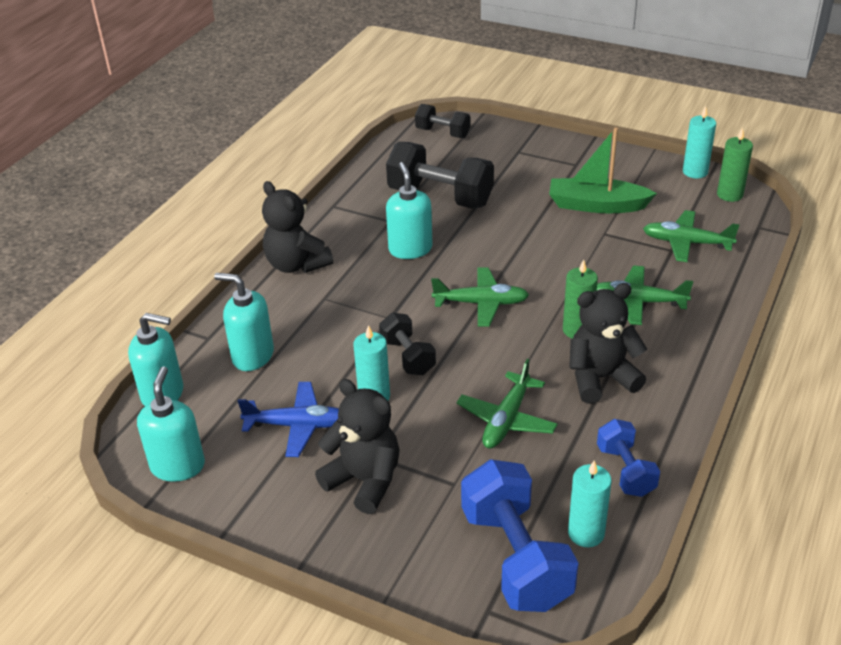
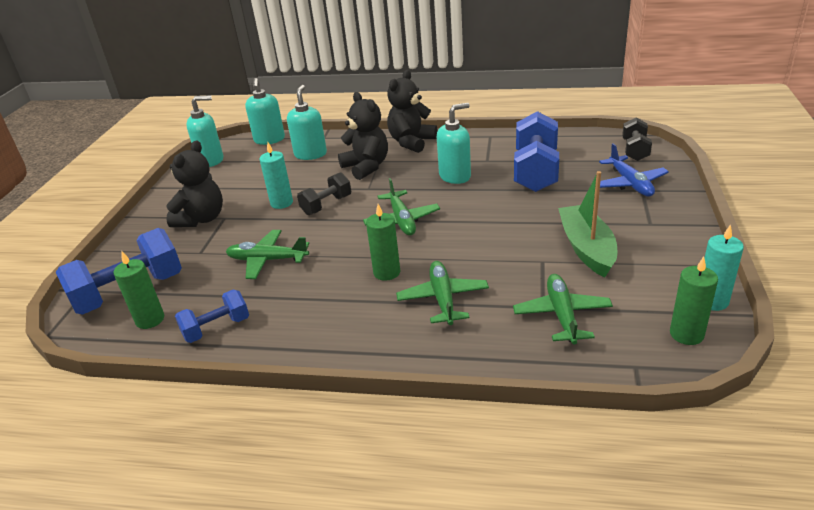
camera: 75 degrees right, 5 degrees down
blue plane [238,382,339,457] -> blue plane moved to [599,143,669,196]
black dumbbell [386,142,494,208] -> blue dumbbell [514,111,559,192]
turquoise candle [568,460,611,547] -> green candle [113,252,164,329]
black teddy bear [569,283,647,404] -> black teddy bear moved to [338,92,388,180]

